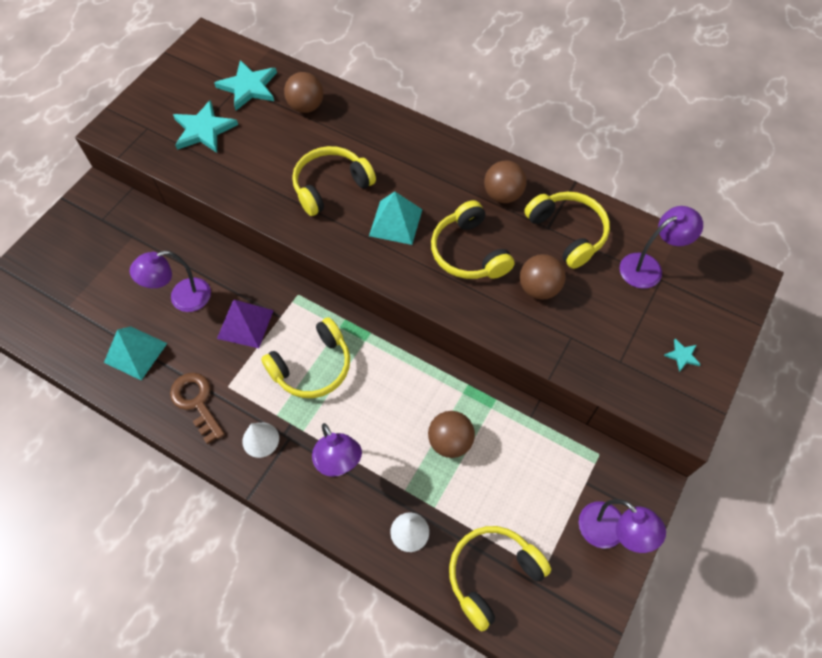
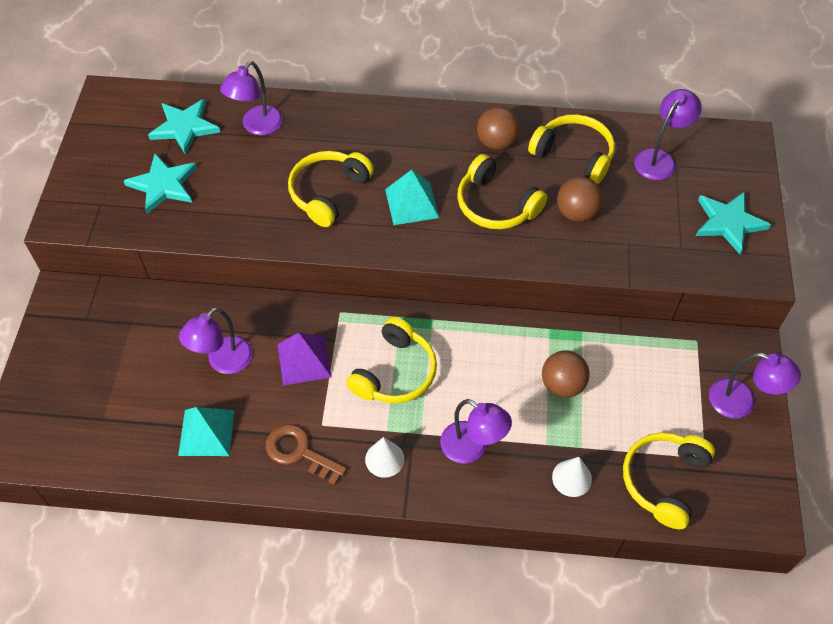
camera: 25 degrees left, 5 degrees down
brown ball [284,72,323,113] -> purple lamp [220,61,283,135]
turquoise star [664,339,701,372] -> turquoise star [696,192,771,254], size x2.19

